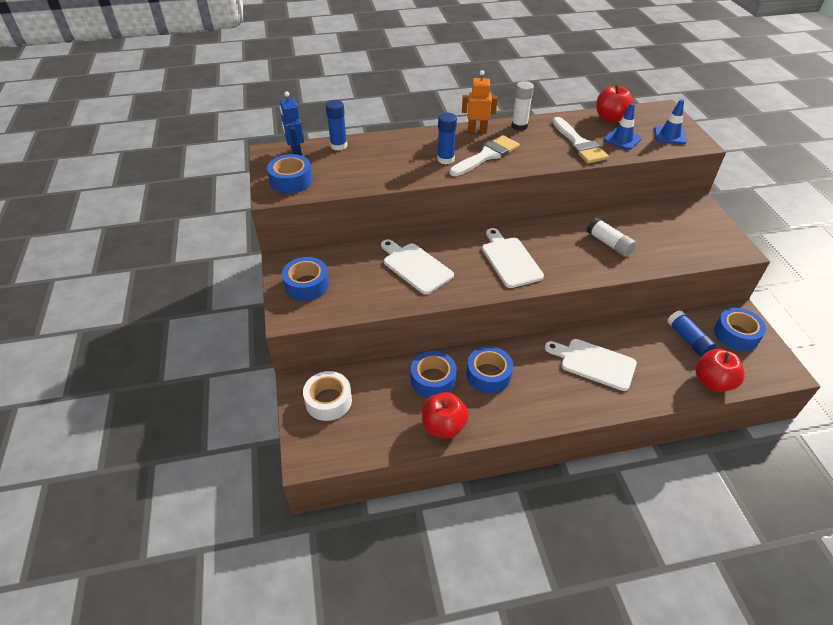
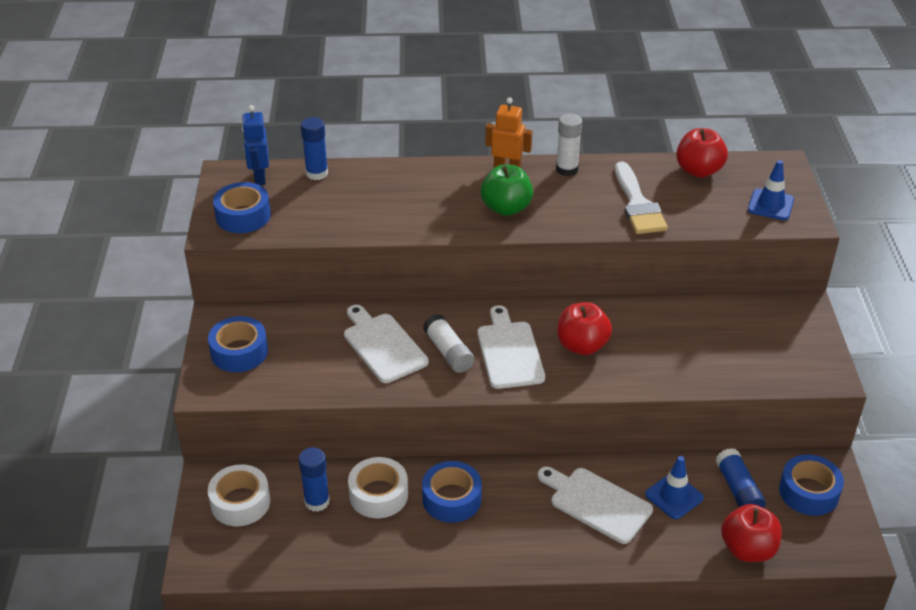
camera: 10 degrees right, 5 degrees down
blue tape [411,351,457,398] -> white tape [348,457,408,518]
red apple [422,392,469,439] -> red apple moved to [557,302,612,355]
blue glue stick [437,113,457,164] -> blue glue stick moved to [299,448,330,512]
white brush [449,135,520,176] -> green apple [481,165,533,216]
white glue stick [587,218,636,257] -> white glue stick moved to [423,314,474,373]
blue traffic cone [604,103,642,150] -> blue traffic cone moved to [645,456,704,519]

